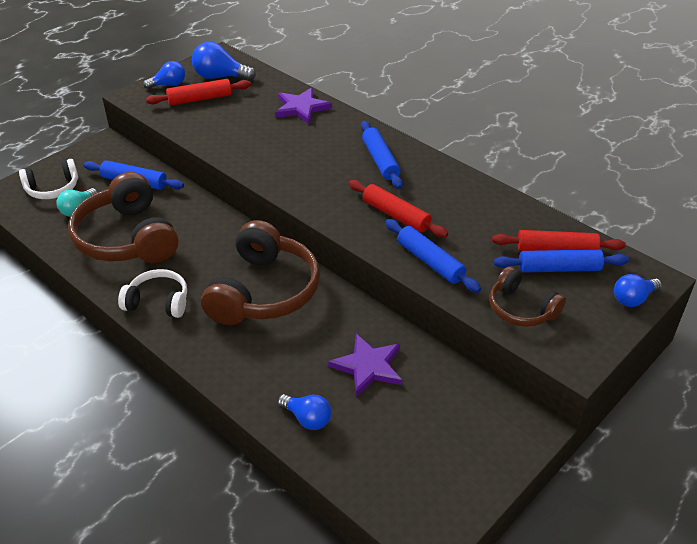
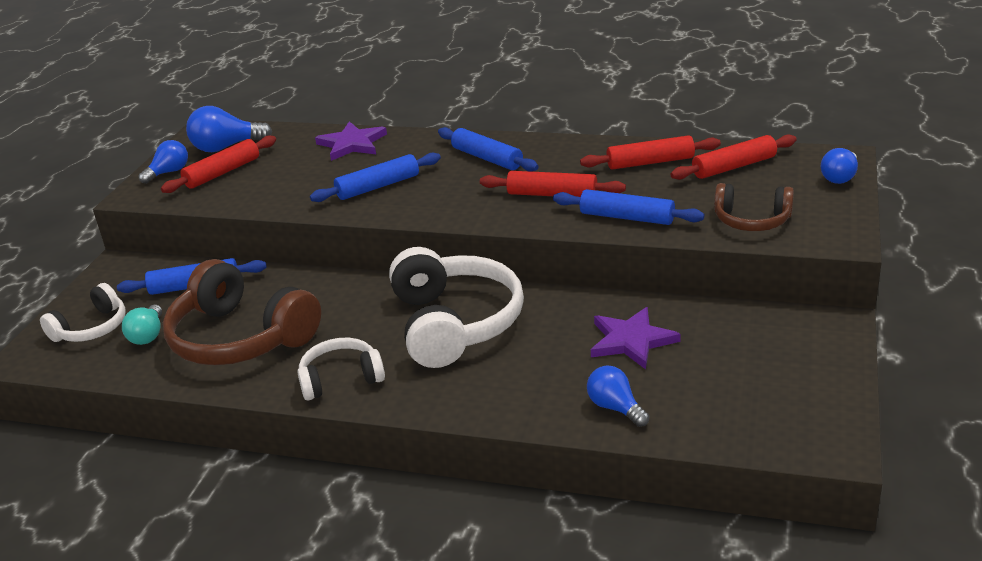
camera: 25 degrees left, 10 degrees down
brown headphones [201,220,320,325] -> white headphones [389,247,524,368]
blue light bulb [278,394,331,430] -> blue light bulb turned 135 degrees counterclockwise [587,366,649,427]
blue rolling pin [494,249,629,273] -> blue rolling pin moved to [310,153,441,202]
none -> red rolling pin [580,135,721,170]

